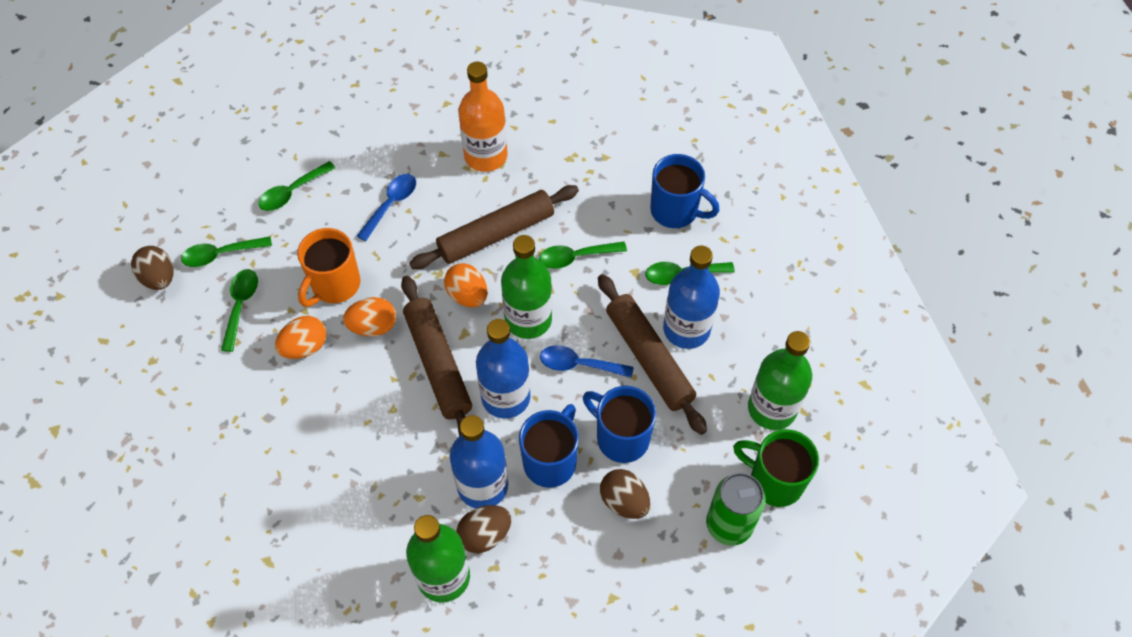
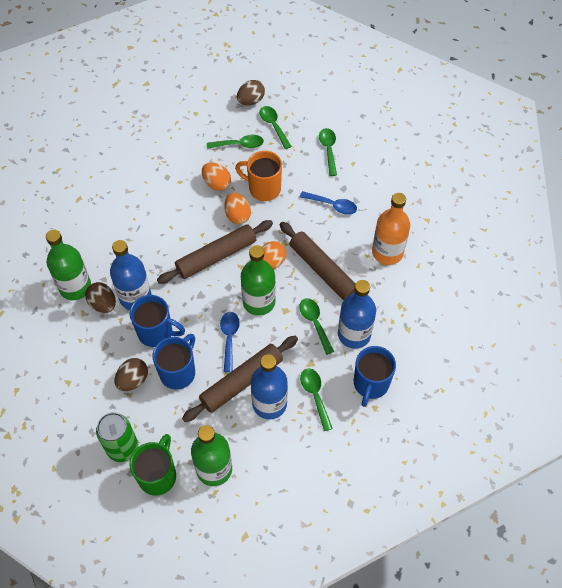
camera: 80 degrees right, 0 degrees up
green spoon [258,161,335,211] -> green spoon turned 45 degrees clockwise [319,128,337,176]
blue bottle [476,319,530,419] -> blue bottle moved to [338,280,376,349]

